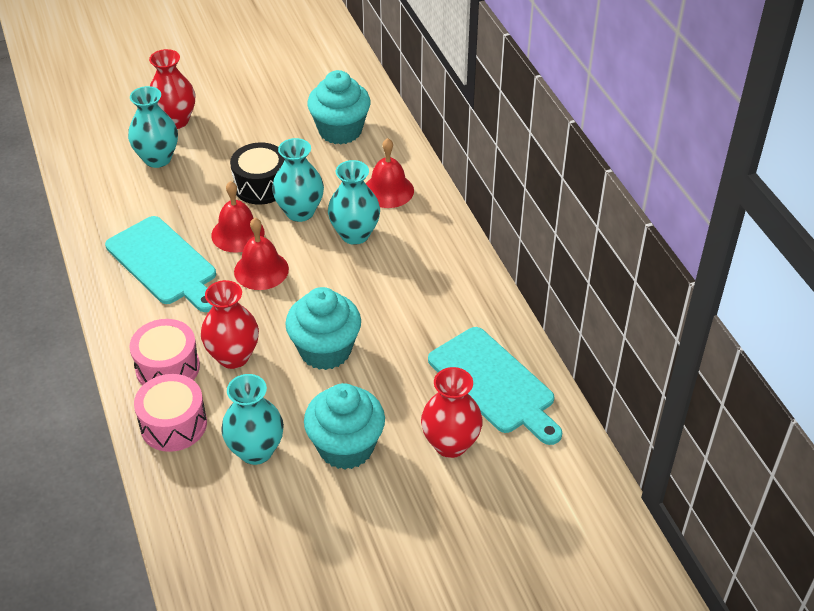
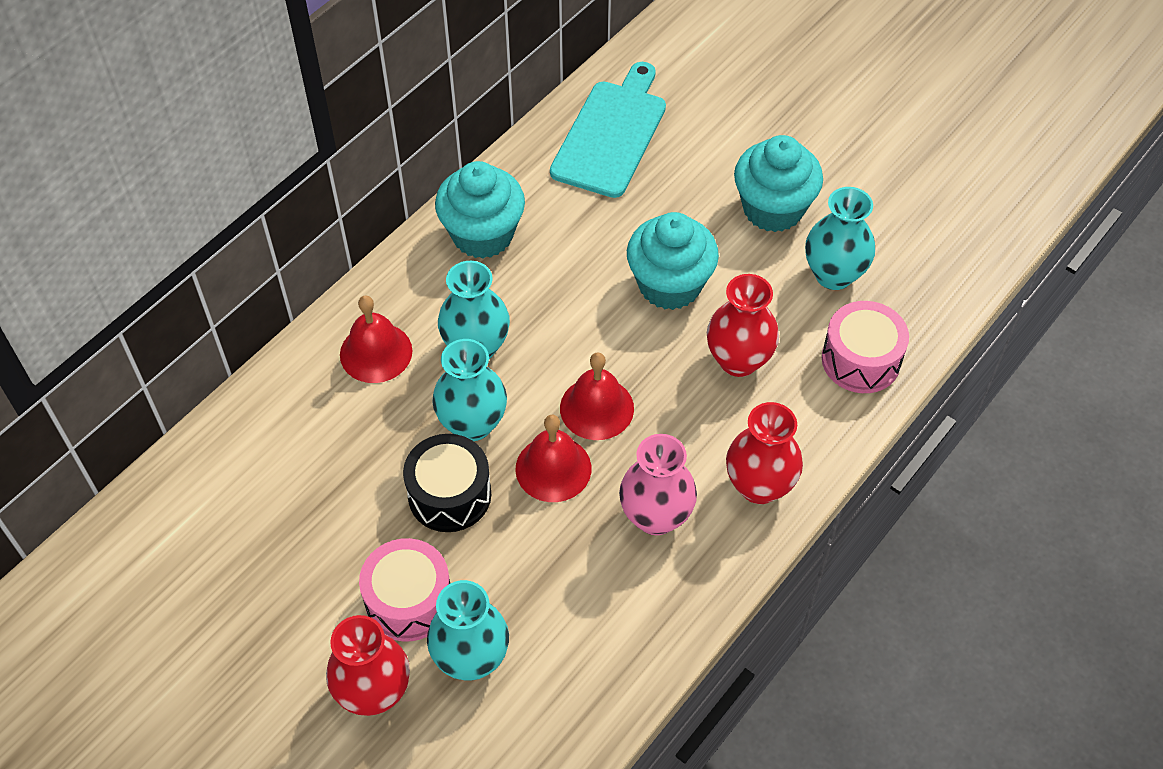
camera: 120 degrees left, 10 degrees up
turquoise cutting board [105,216,216,312] -> pink vase [619,434,697,535]
pink drum [130,319,200,386] -> pink drum moved to [359,538,450,642]
turquoise cupcake [307,70,371,145] -> turquoise cupcake moved to [435,161,525,258]
red vase [421,367,483,458] -> red vase moved to [726,402,803,504]

